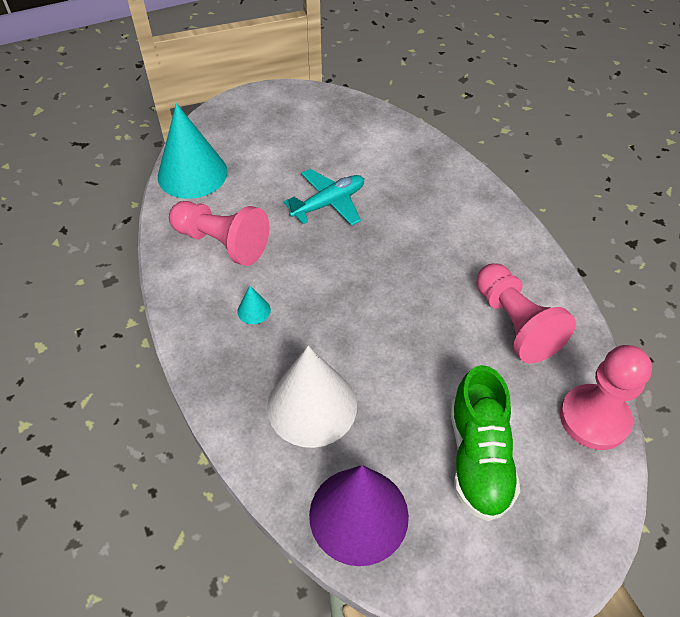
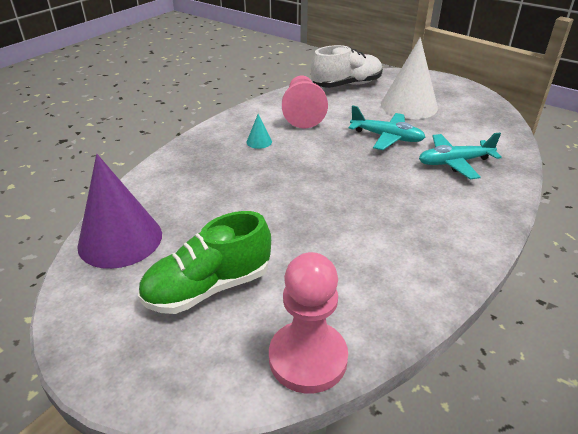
camera: 60 degrees right, 15 degrees down
turquoise cone [158,103,228,199] -> white shoe [311,45,383,88]
white cone [267,346,357,448] -> white cone moved to [381,37,438,119]
pink pawn [476,264,576,364] -> none
none -> turquoise plane [419,133,502,179]

